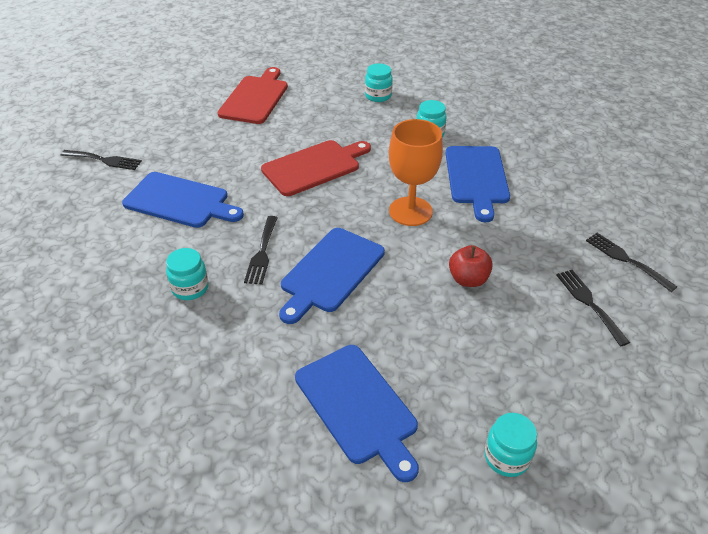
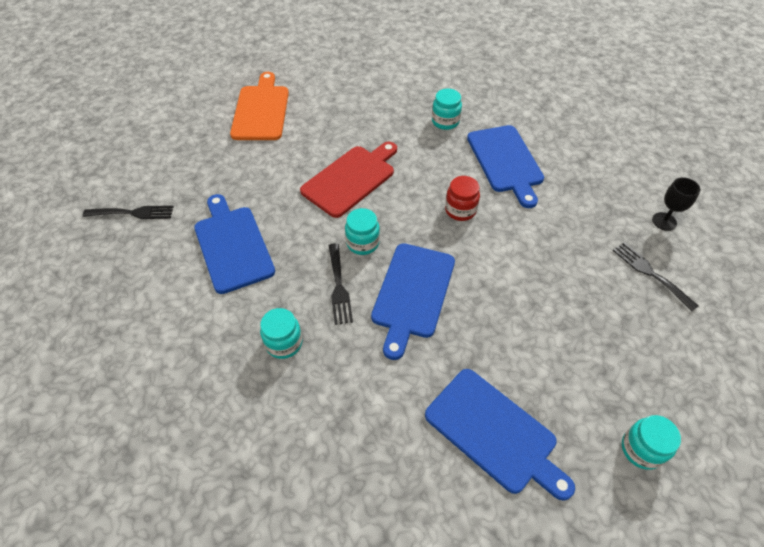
camera: 15 degrees left, 10 degrees up
blue cutting board [122,172,244,228] -> blue cutting board turned 120 degrees counterclockwise [194,194,275,294]
red cutting board [218,67,288,124] -> orange cutting board [230,72,289,140]
turquoise jar [365,63,393,102] -> turquoise jar moved to [345,208,380,255]
orange goblet [389,119,443,226] -> red jar [445,176,480,221]
red apple [449,245,493,287] -> none
black fork [586,233,677,292] -> black goblet [652,177,700,231]

